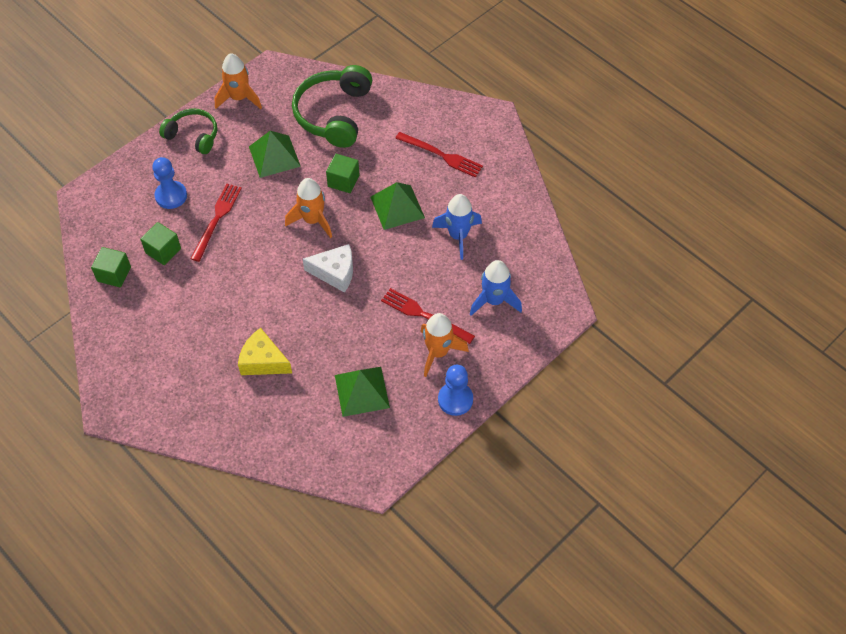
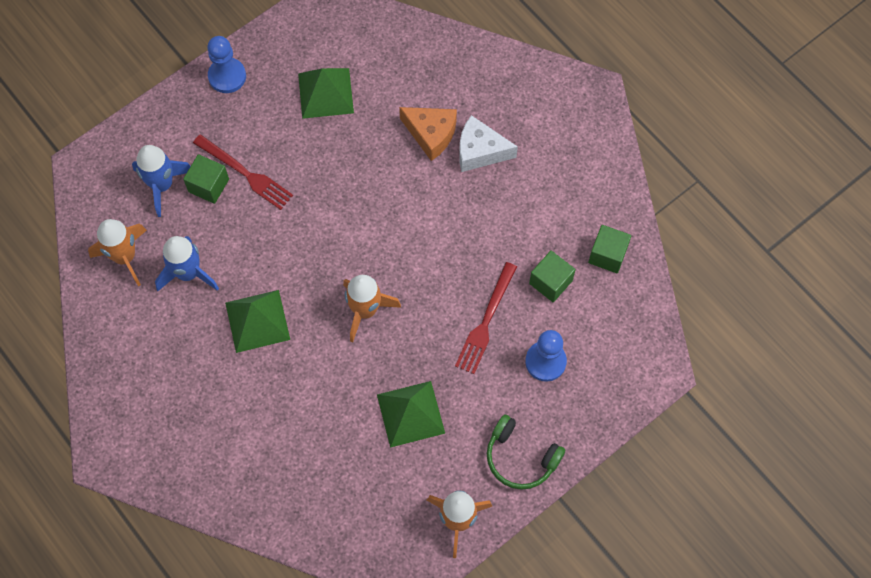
camera: 175 degrees left, 10 degrees up
yellow cheese [238,328,292,375] -> orange cheese [399,107,457,161]
green headphones [292,65,372,148] -> none
white cheese [303,244,353,293] -> white cheese moved to [459,115,518,172]
green cube [326,154,359,193] -> green cube moved to [183,154,229,204]
red fork [395,132,483,178] -> none
orange rocket [421,313,469,377] -> orange rocket moved to [88,219,147,286]

